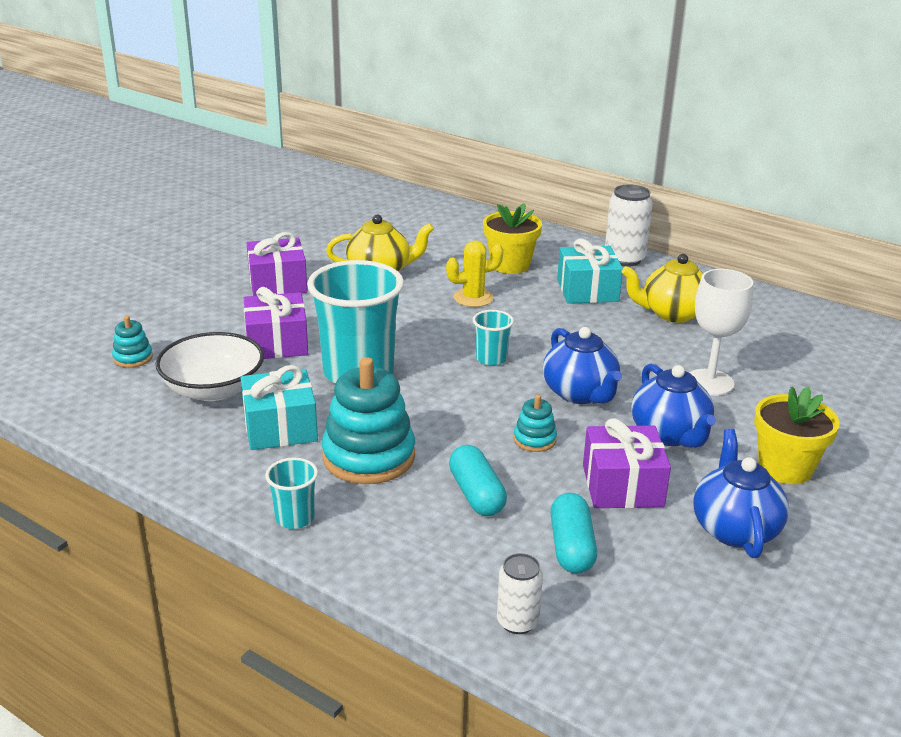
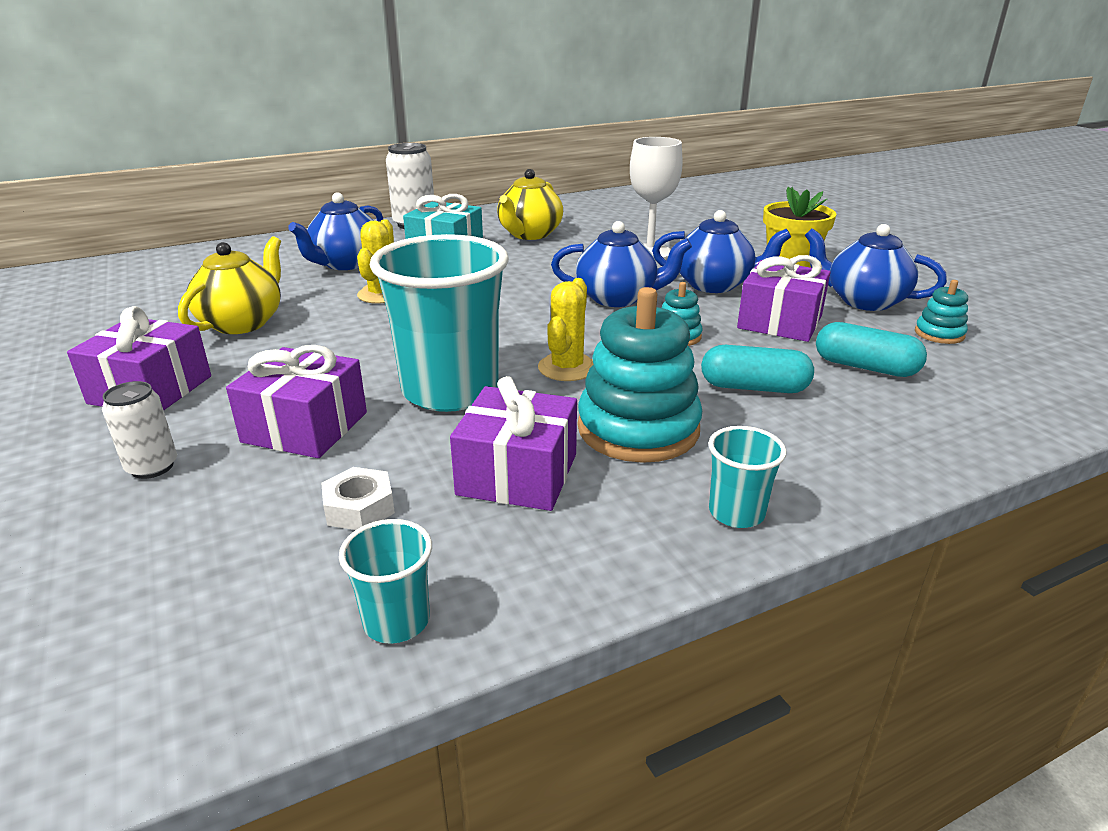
camera: 60 degrees left, 0 degrees up
turquoise stacking toy [112,316,153,368] -> turquoise stacking toy moved to [915,280,968,344]
white bowl [155,332,264,401] -> white nut [321,467,395,530]
turquoise gift [241,365,318,450] -> purple gift [450,376,577,511]
turquoise cup [473,310,514,366] -> turquoise cup moved to [339,519,432,644]
yellow flower pot [483,203,542,274] -> blue teapot [288,192,384,270]
white can [497,553,543,634] -> white can moved to [102,381,177,479]
none -> yellow cactus [538,278,593,381]

